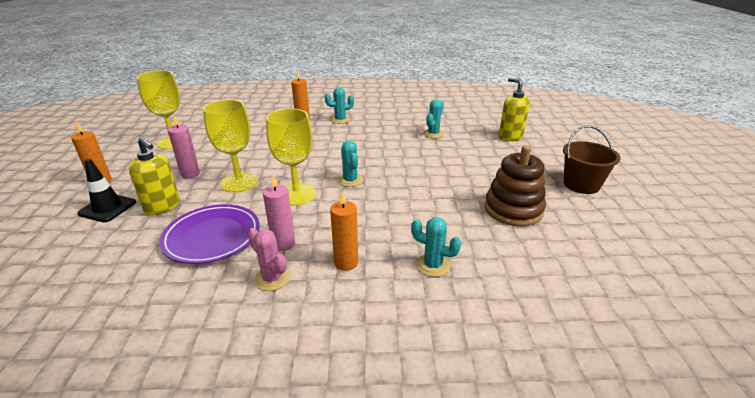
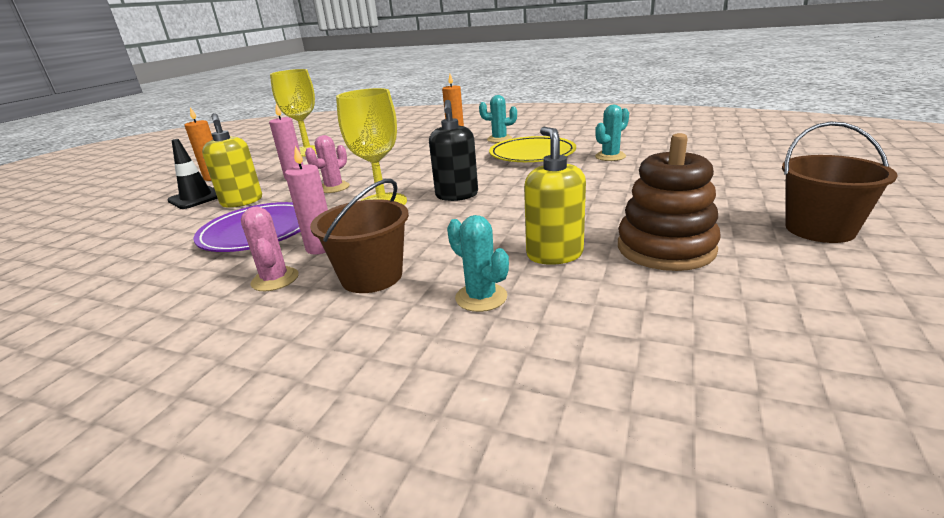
camera: 25 degrees right, 5 degrees down
yellow goblet [203,100,258,193] -> pink cactus [305,135,350,193]
orange candle [330,191,358,271] -> brown bucket [310,179,409,293]
turquoise cactus [337,140,363,187] -> black soap dispenser [429,100,478,201]
yellow soap dispenser [499,78,530,141] -> yellow soap dispenser moved to [524,127,586,265]
none -> yellow plate [489,136,576,162]

